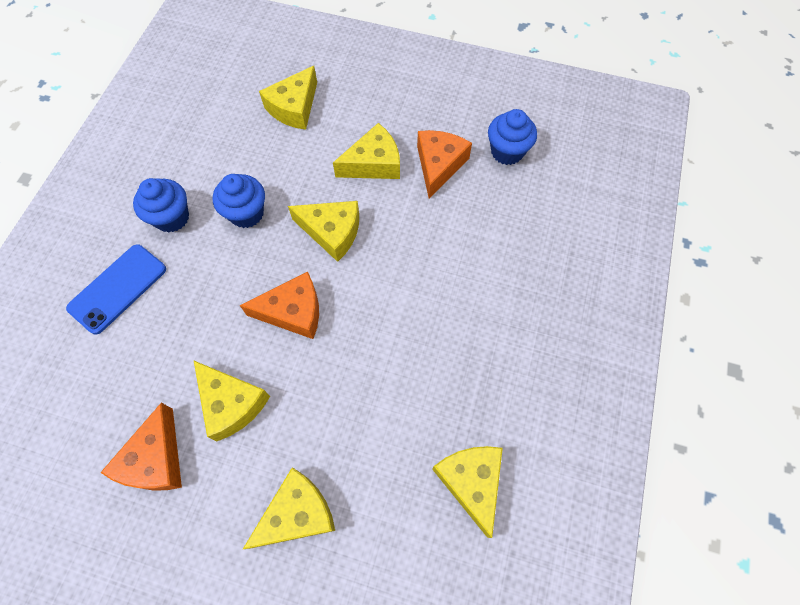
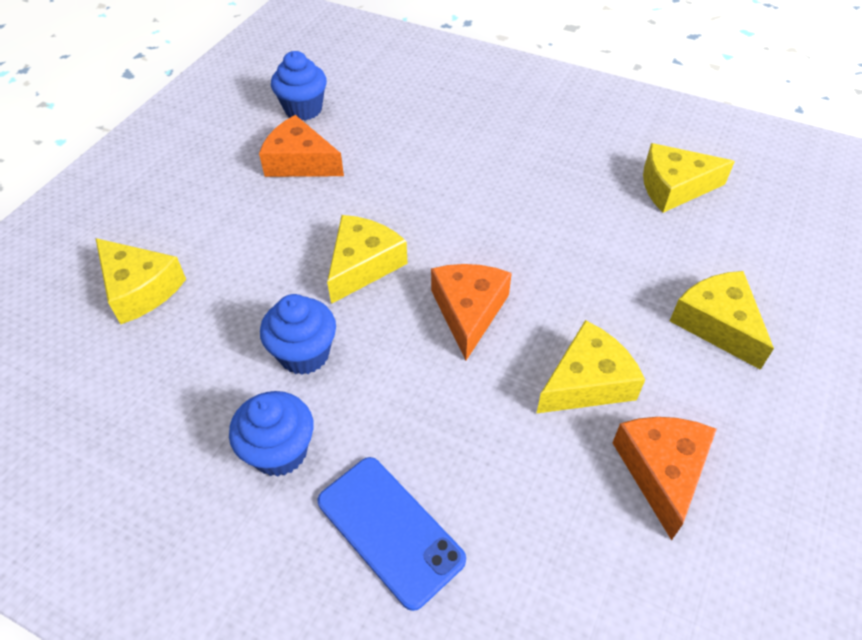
camera: 80 degrees left, 15 degrees down
orange cheese [100,403,182,490] -> orange cheese turned 105 degrees counterclockwise [612,417,717,541]
yellow cheese [333,123,400,179] -> none

